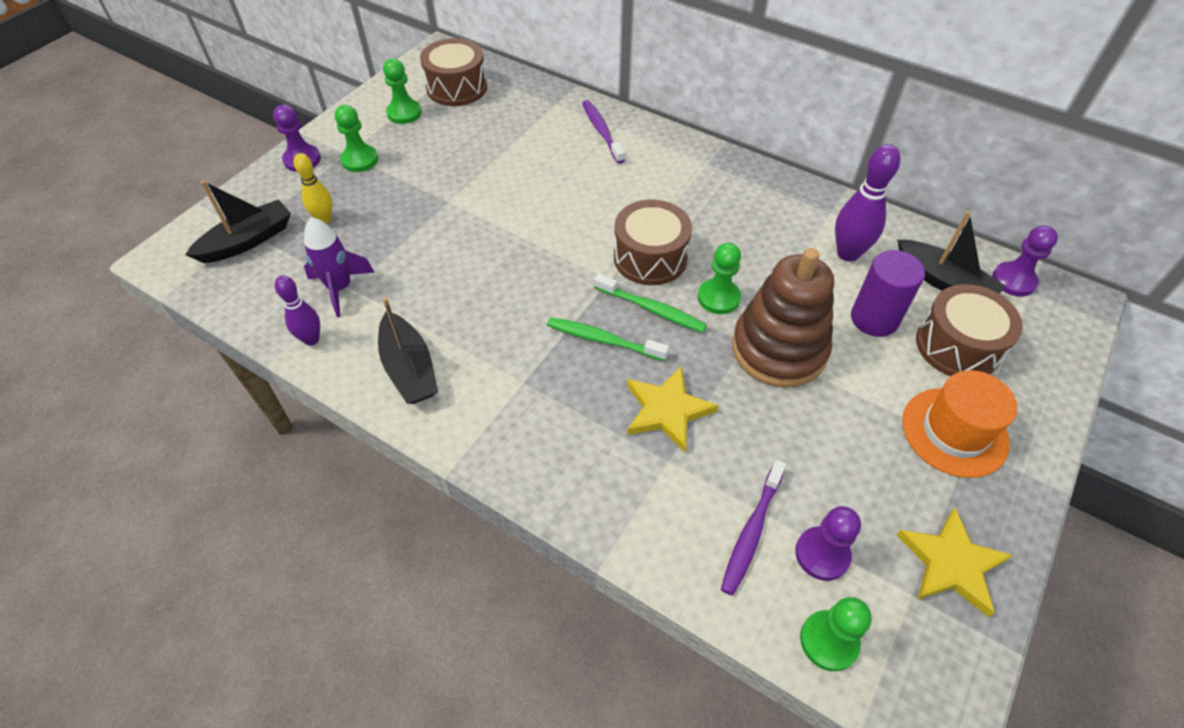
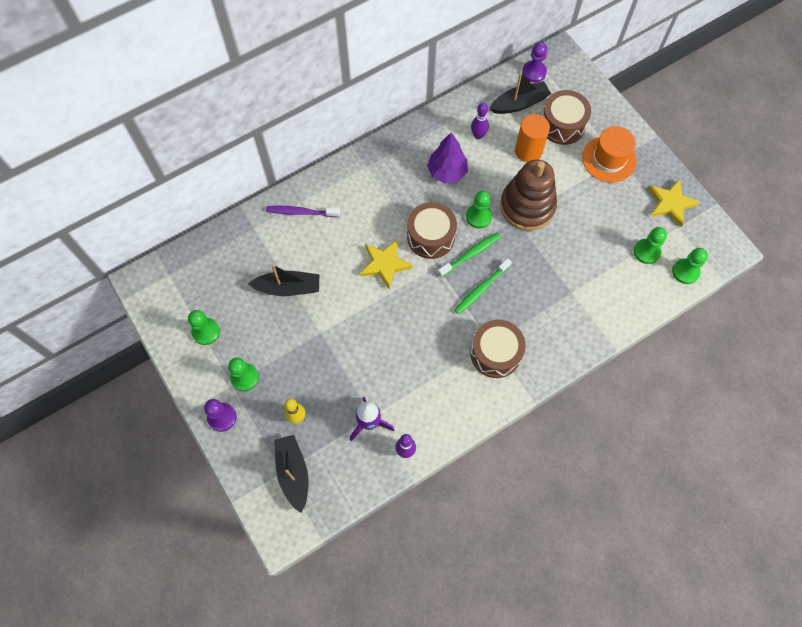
camera: 65 degrees left, 15 degrees up
black boat [378,297,438,404] -> black boat moved to [248,264,319,296]
brown drum [420,38,487,106] -> brown drum moved to [470,320,526,378]
yellow star [627,366,719,452] -> yellow star moved to [360,240,413,290]
purple toothbrush [721,460,786,595] -> none
purple pawn [795,506,861,581] -> green pawn [634,227,667,264]
purple bowling pin [835,144,900,262] -> purple bowling pin [471,103,489,139], size x0.64
purple cylinder [851,250,925,337] -> orange cylinder [515,114,550,162]
none -> purple tree [427,132,468,184]

